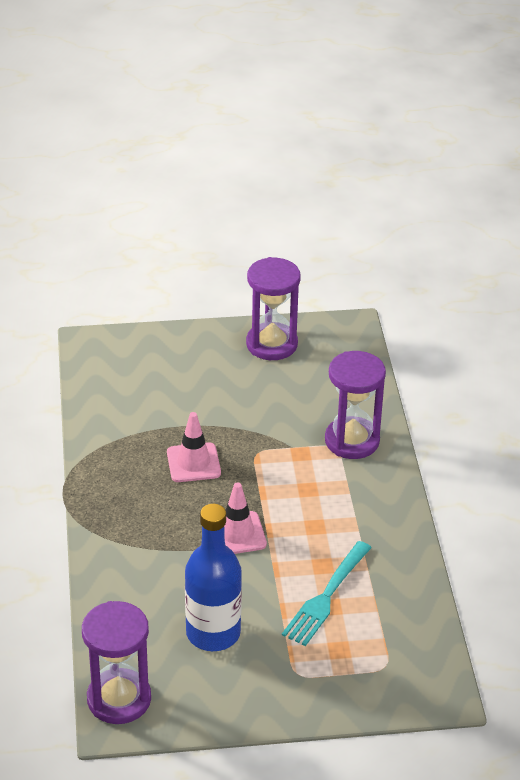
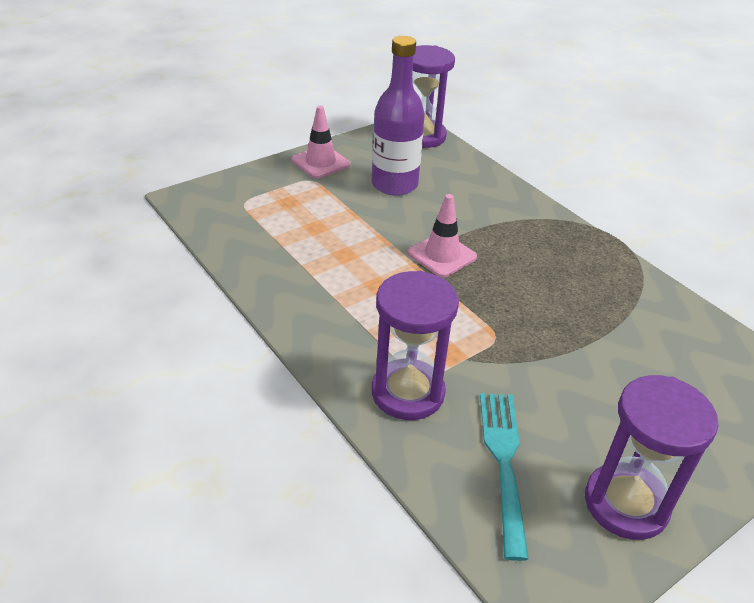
camera: 150 degrees right, 0 degrees up
pink traffic cone [167,412,221,482] -> pink traffic cone moved to [292,106,350,178]
blue bottle [185,504,242,651] -> purple bottle [372,36,425,196]
turquoise fork [282,541,372,646] -> turquoise fork moved to [480,393,529,561]

